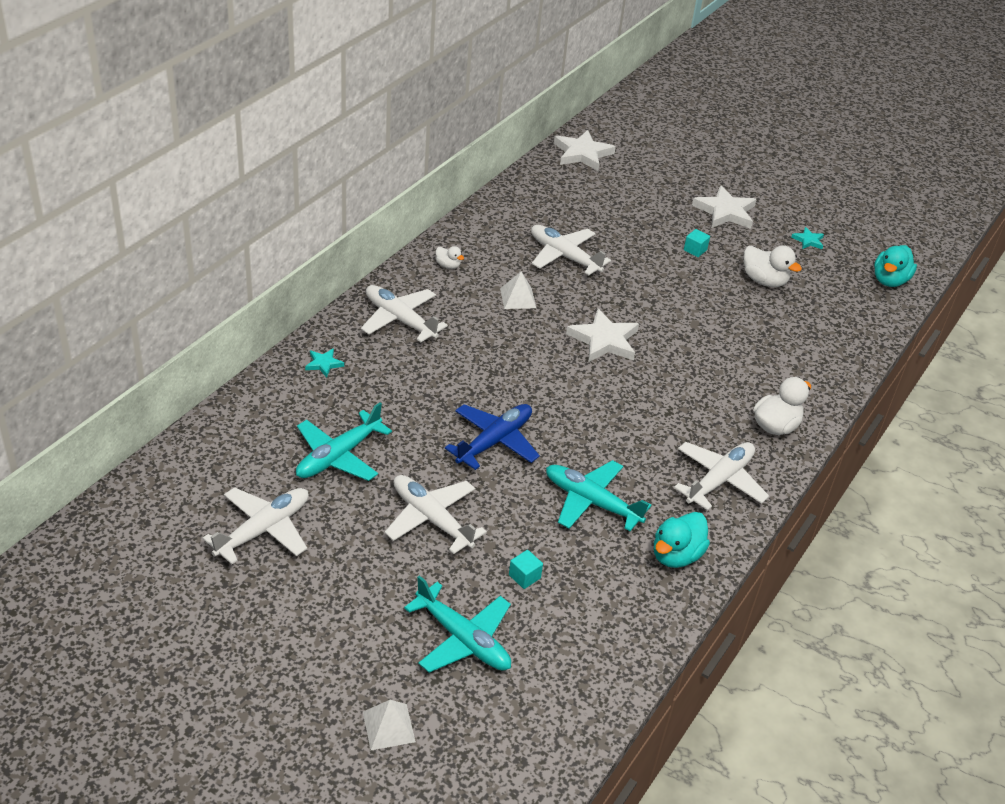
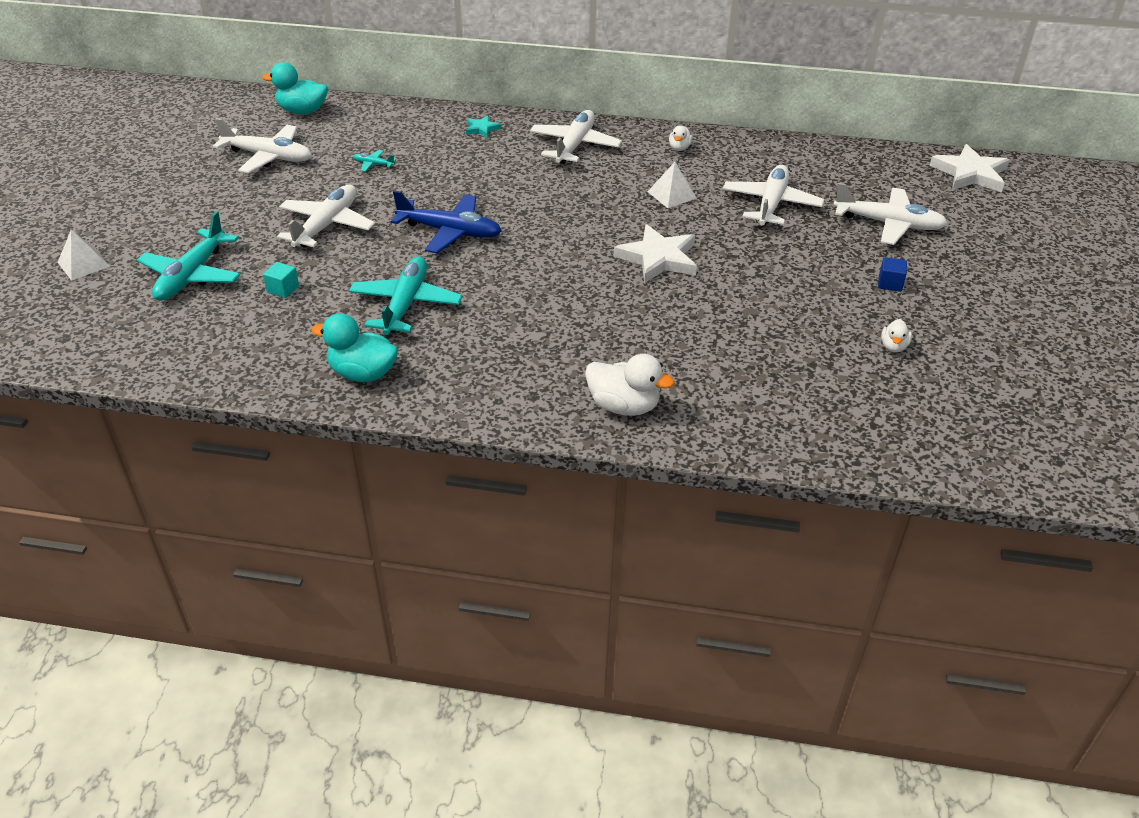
camera: 70 degrees right, 0 degrees up
turquoise plane [296,402,392,481] -> turquoise plane [353,150,396,172], size x0.44
white plane [674,442,769,510] -> white plane moved to [833,183,948,245]
turquoise cube [684,229,710,257] -> blue cube [878,257,907,292]
white star [692,185,756,229] -> none
white duck [744,245,802,287] -> white duck [881,319,912,353], size x0.54
turquoise star [791,227,824,249] -> none
turquoise duck [874,245,917,287] -> turquoise duck moved to [262,62,328,114]

